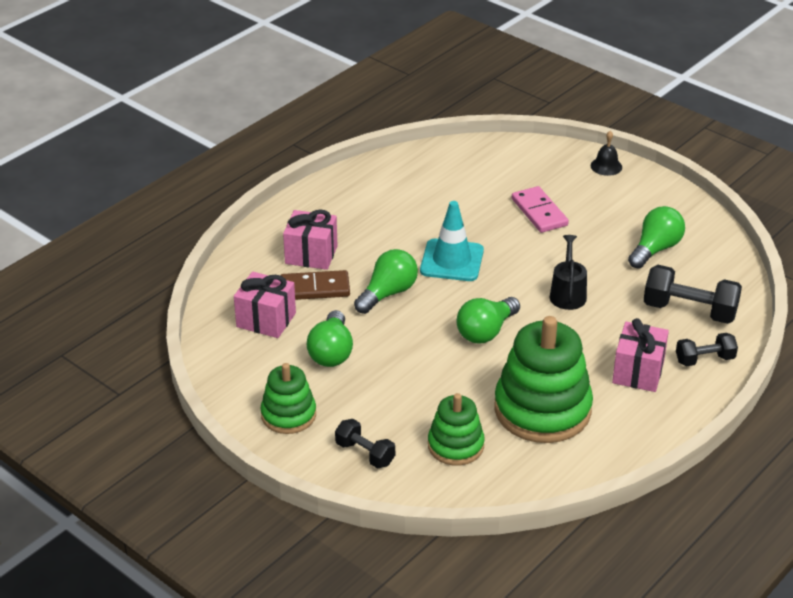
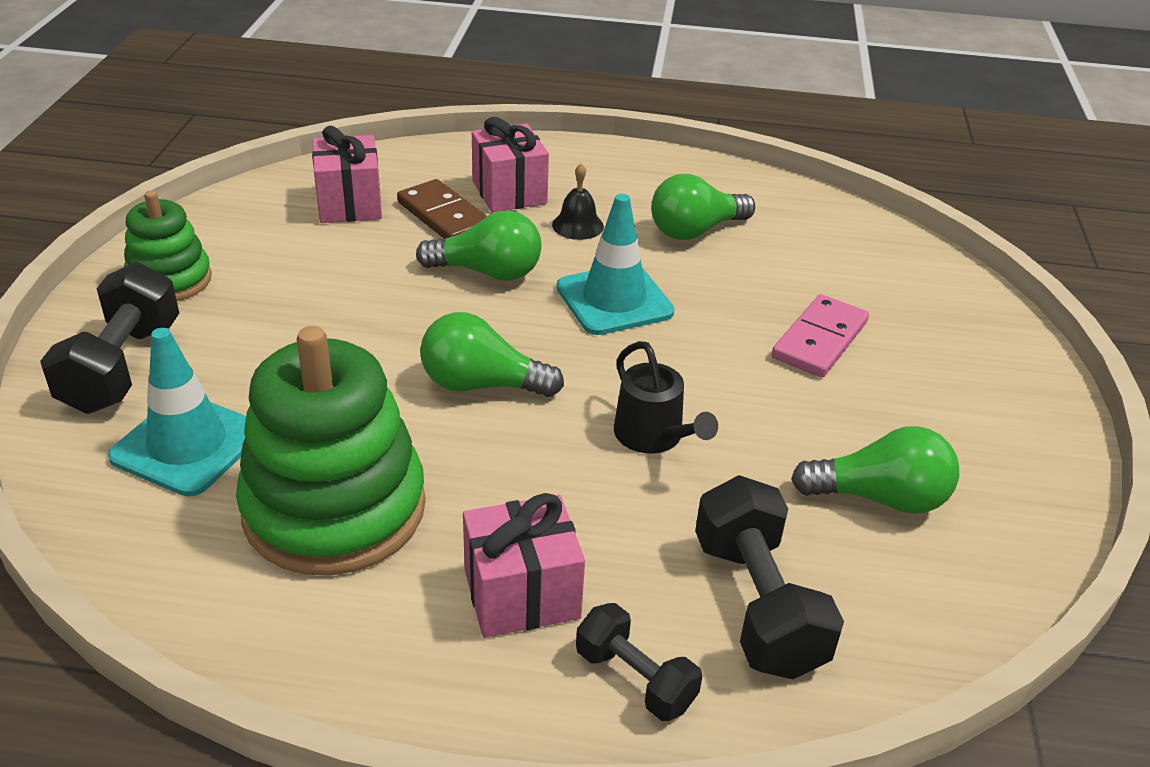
camera: 55 degrees right, 0 degrees up
green light bulb [306,310,353,367] -> green light bulb moved to [651,174,755,240]
black dumbbell [335,419,395,468] -> black dumbbell [40,262,179,414], size x1.66
green stacking toy [428,393,485,465] -> turquoise traffic cone [108,328,246,497]
black watering can [550,235,587,310] -> black watering can turned 90 degrees clockwise [614,341,718,454]
black bell [591,131,622,176] -> black bell moved to [552,164,604,240]

